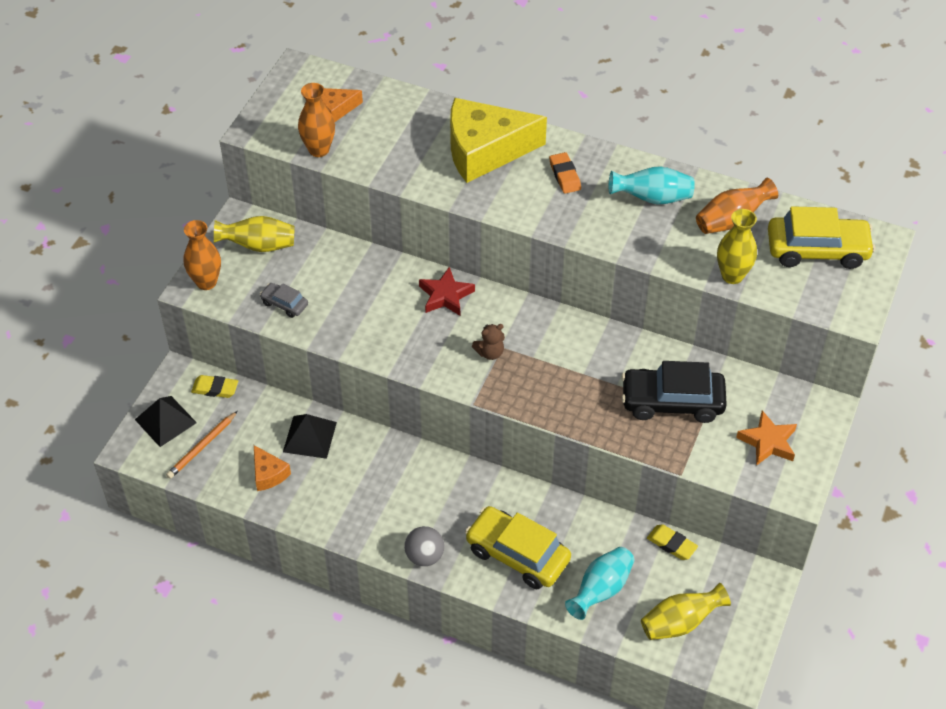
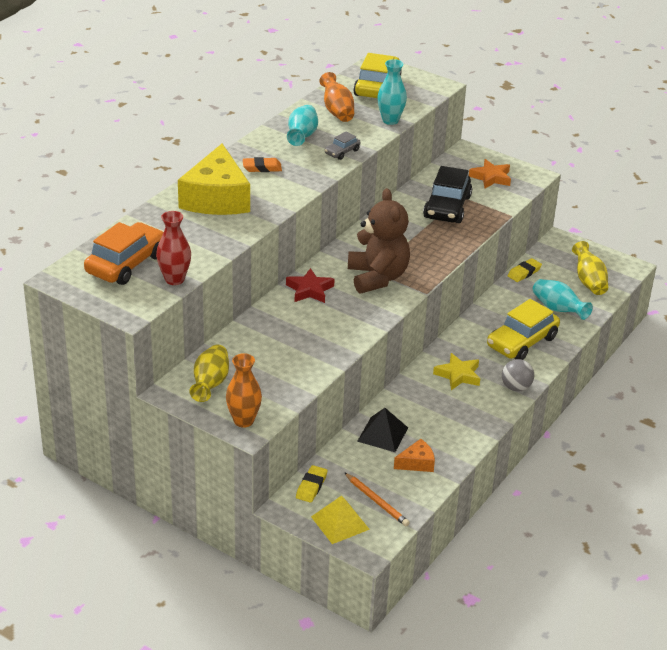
camera: 80 degrees left, 15 degrees down
black pyramid [135,396,197,447] -> yellow pyramid [311,496,370,544]
grey car [260,283,308,318] -> grey car moved to [325,131,360,160]
orange vase [298,83,335,157] -> red vase [156,211,191,285]
orange cheese [321,88,363,122] -> orange car [84,222,164,285]
brown teddy bear [472,324,505,360] -> brown teddy bear [348,188,410,294], size x2.43
yellow vase [717,209,757,284] -> turquoise vase [377,59,407,125]
none -> yellow star [433,353,480,390]

